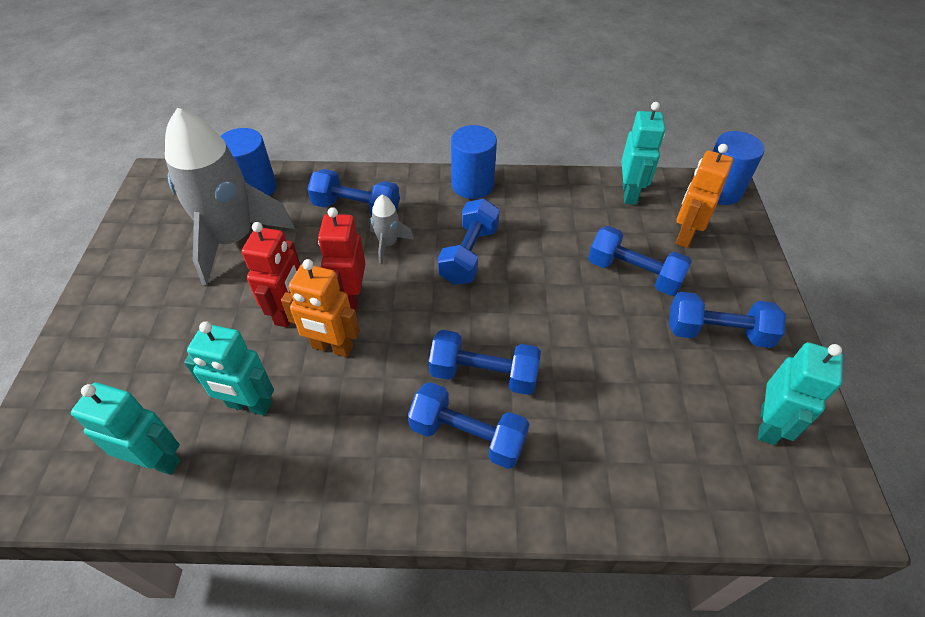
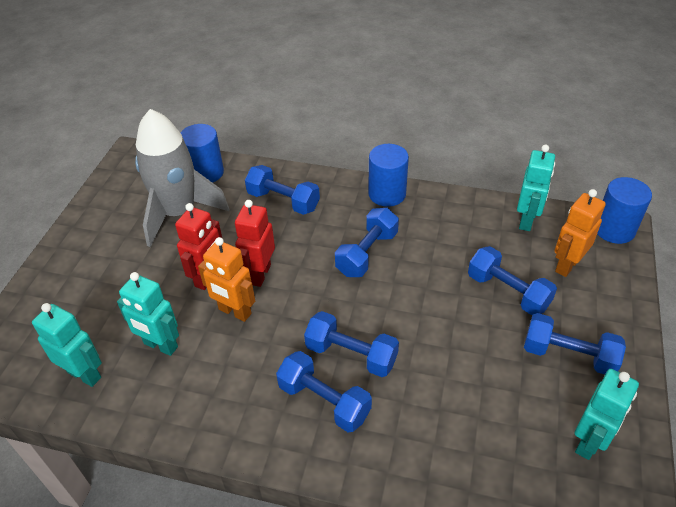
camera: 15 degrees right, 5 degrees down
grey rocket [370,195,414,263] -> none

